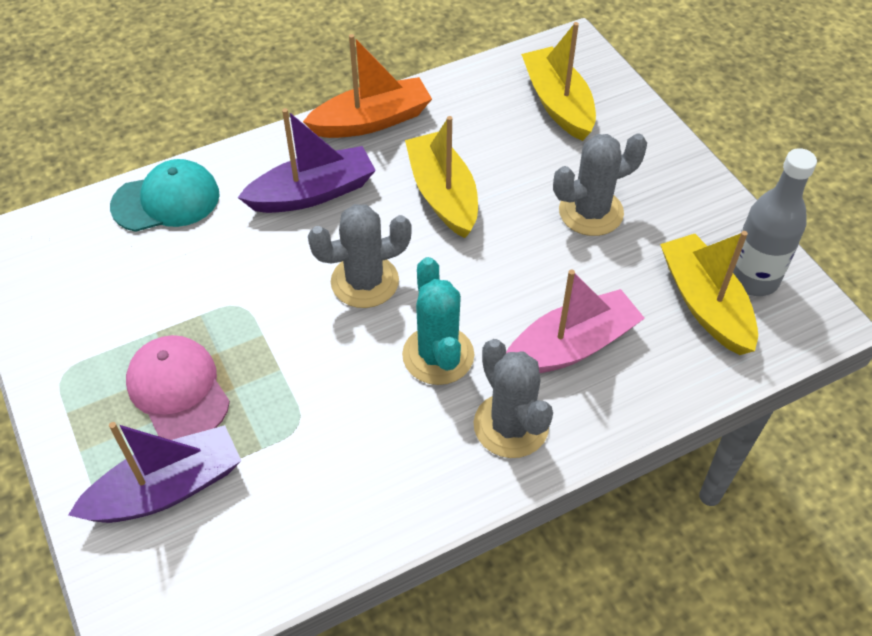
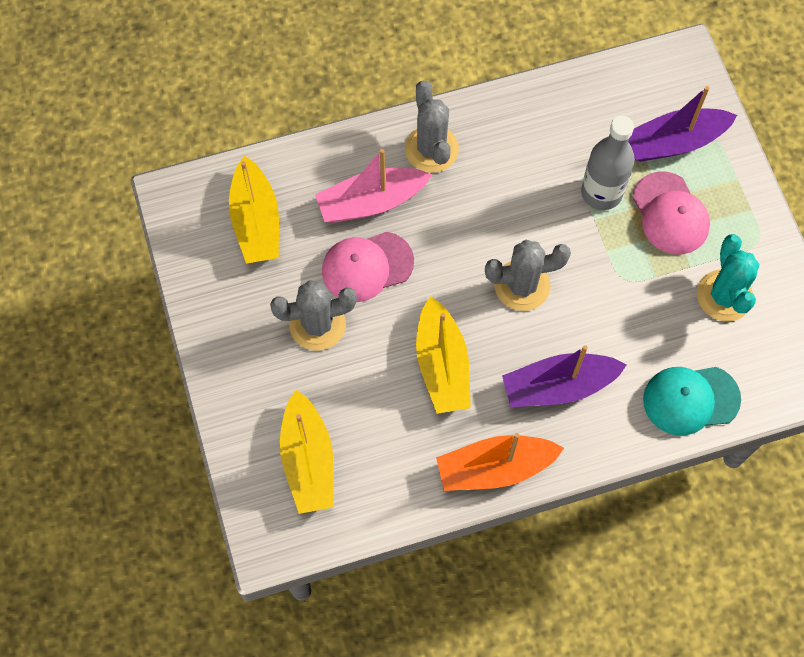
camera: 170 degrees left, 15 degrees up
turquoise cactus [402,257,474,385] -> turquoise cactus moved to [697,234,759,321]
grey bottle [733,148,817,296] -> grey bottle moved to [581,116,635,210]
none -> pink cap [322,232,414,302]

